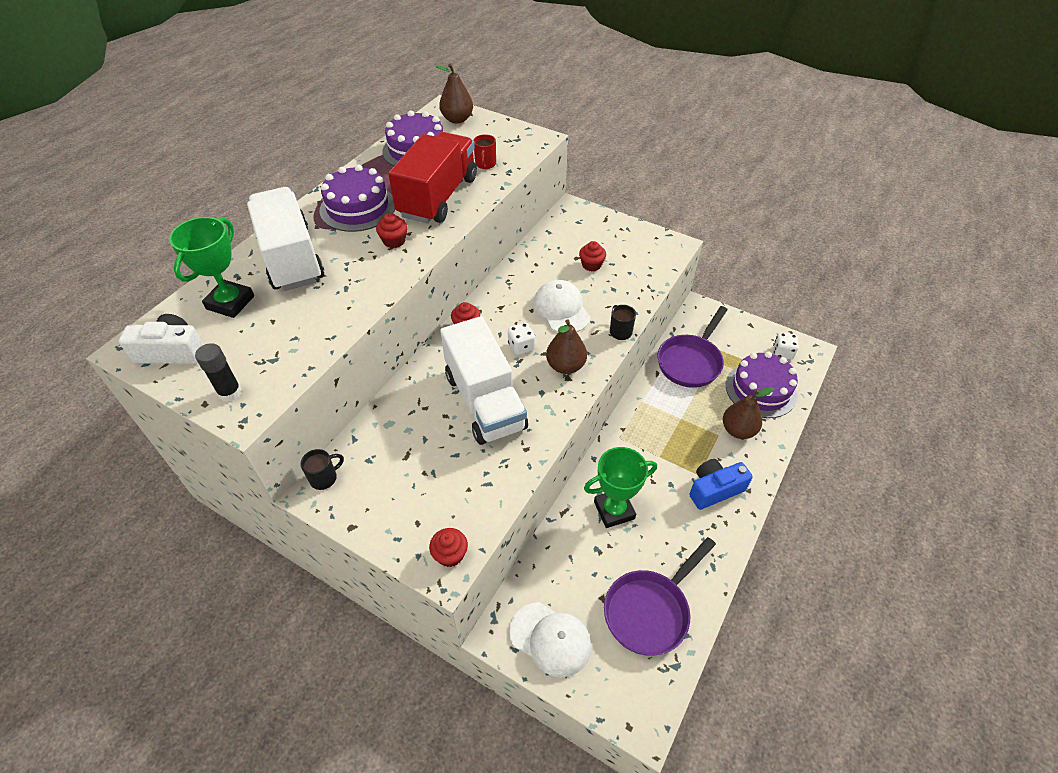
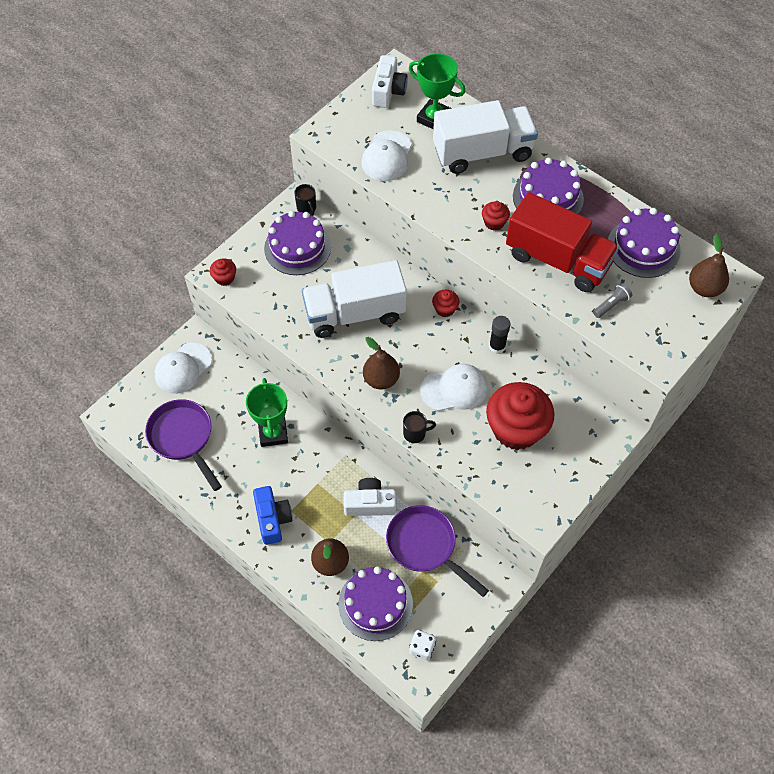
camera: 100 degrees right, 10 degrees up
black glue stick [195,343,242,402] -> black glue stick moved to [489,316,510,354]
red mug [474,134,496,169] -> grey flashlight [593,283,632,318]
white dice [508,323,535,355] -> none
red cupcake [579,241,606,272] -> red cupcake [486,382,554,450], size x2.30
none -> purple cake [264,211,331,275]
none -> white camera [343,478,397,516]
none -> white cap [361,130,412,181]

